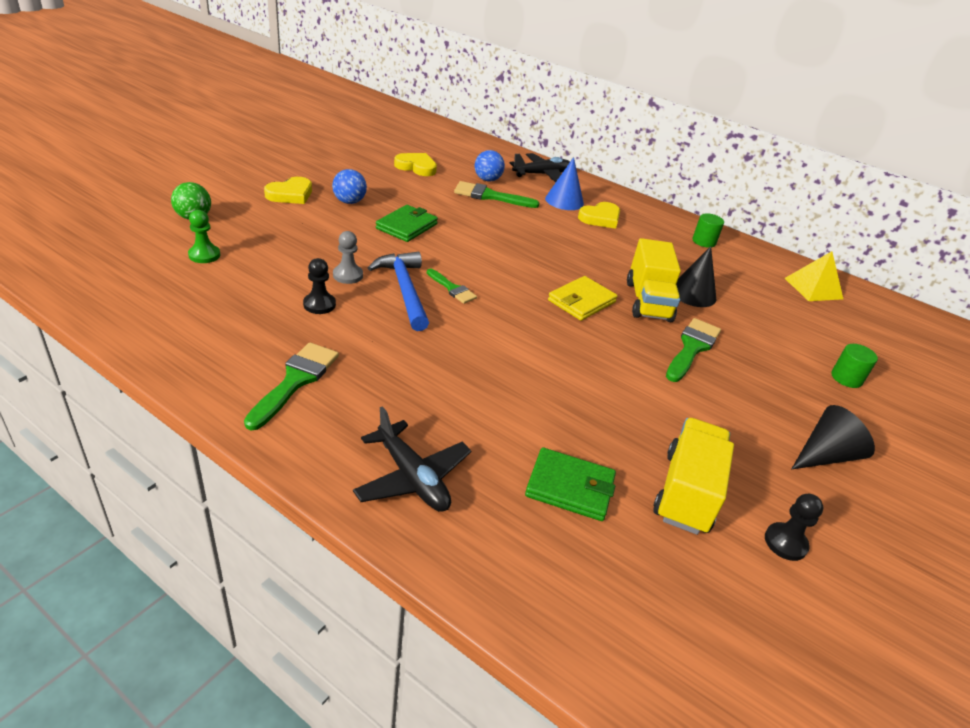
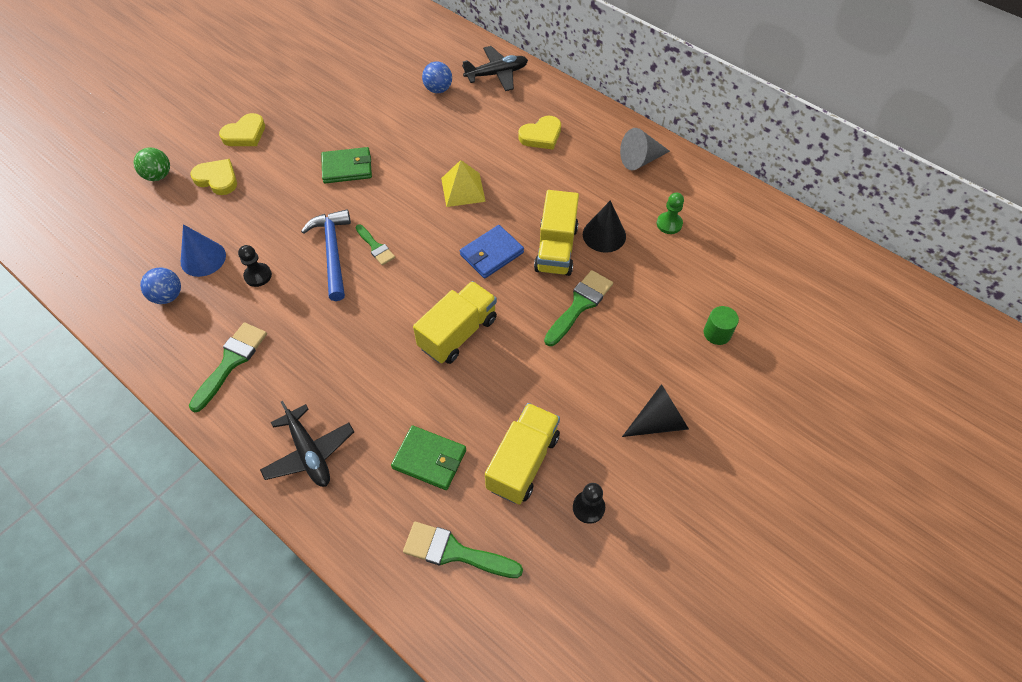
camera: 10 degrees right, 20 degrees up
green pawn [188,210,220,263] -> green pawn moved to [657,193,684,234]
blue ball [332,169,367,204] -> blue ball moved to [140,267,181,304]
grey pawn [333,231,363,284] -> none
green wallet [376,205,438,242] -> green wallet turned 45 degrees clockwise [321,147,372,183]
yellow heart [394,153,437,176] -> yellow heart moved to [190,159,237,195]
green brush [454,181,539,208] -> green brush moved to [403,522,523,578]
blue cone [545,157,584,210] -> blue cone moved to [181,224,226,277]
yellow wallet [548,276,618,321] -> blue wallet [460,225,524,279]
green cylinder [692,213,724,248] -> grey cone [620,128,670,170]
yellow pyramid [785,251,843,301] -> yellow pyramid moved to [441,160,486,207]
none -> yellow truck [413,281,497,364]

